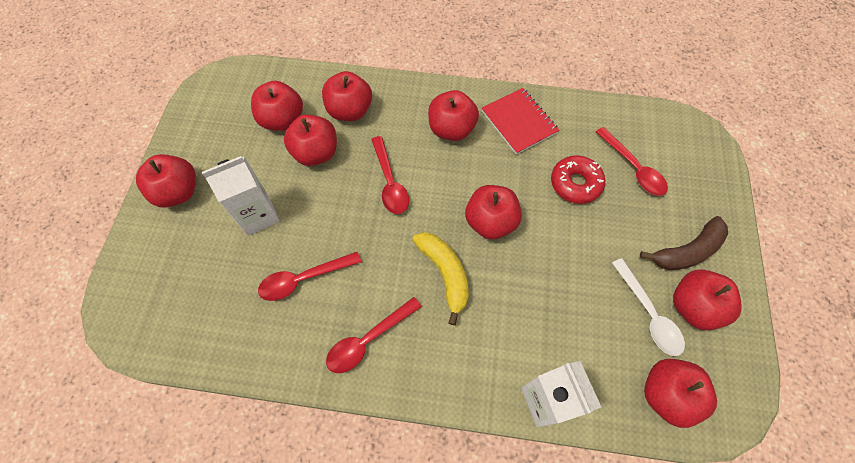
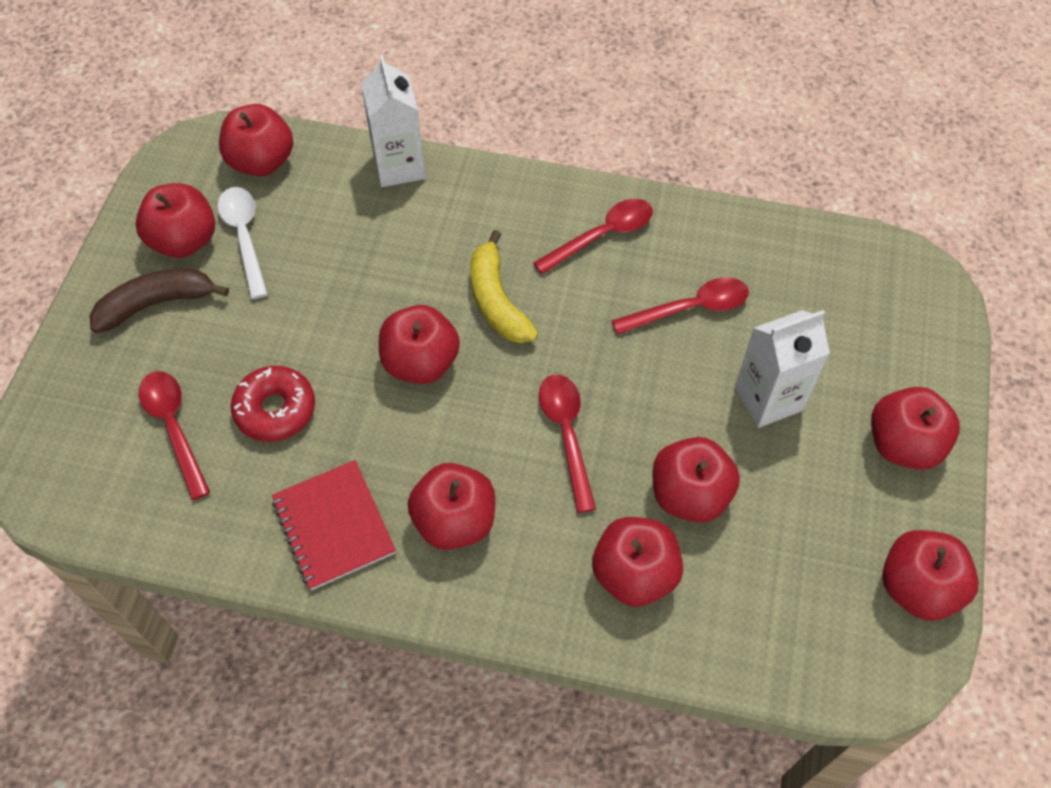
camera: 175 degrees left, 5 degrees down
red apple [251,81,303,131] -> red apple moved to [882,530,979,621]

